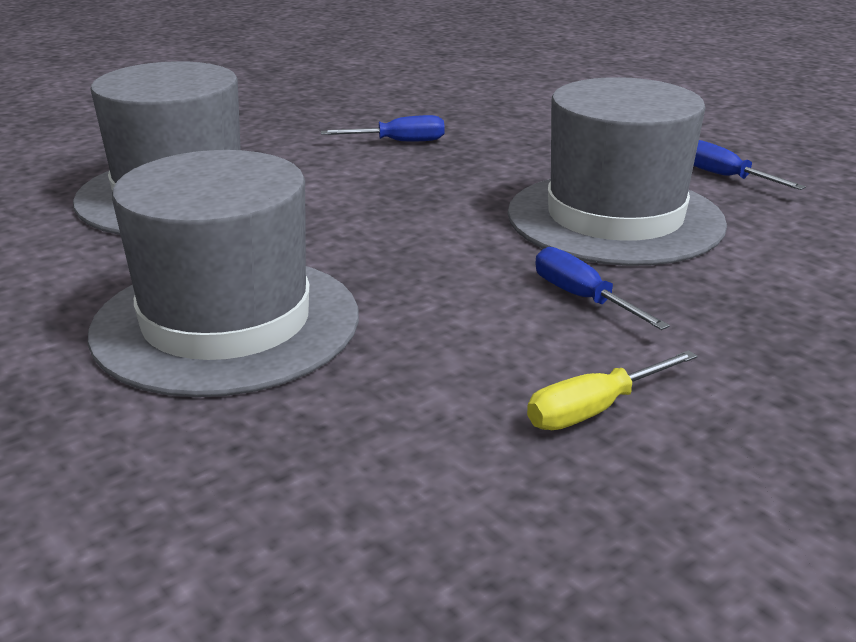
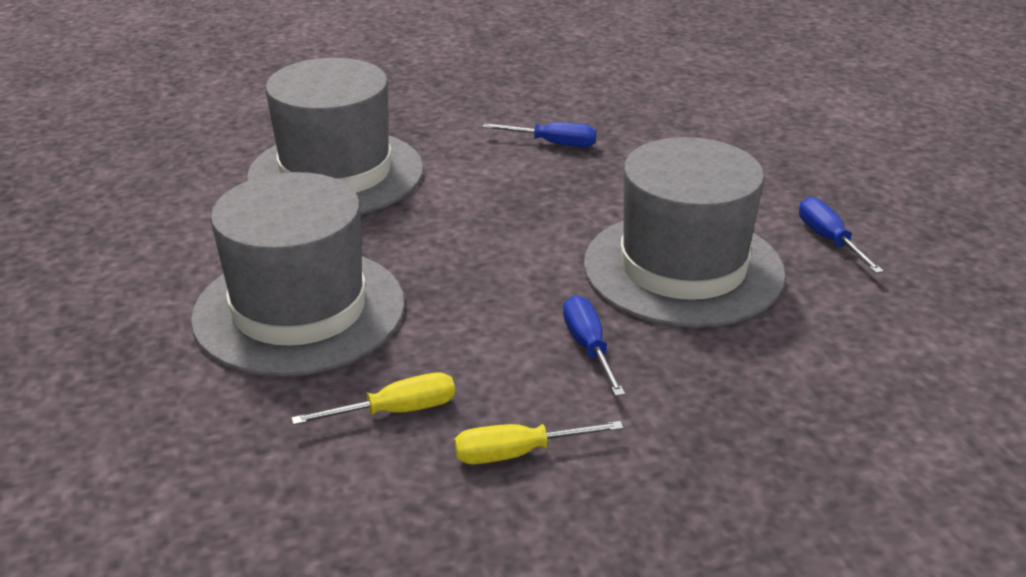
camera: 20 degrees right, 5 degrees up
none -> yellow screwdriver [291,372,455,425]

